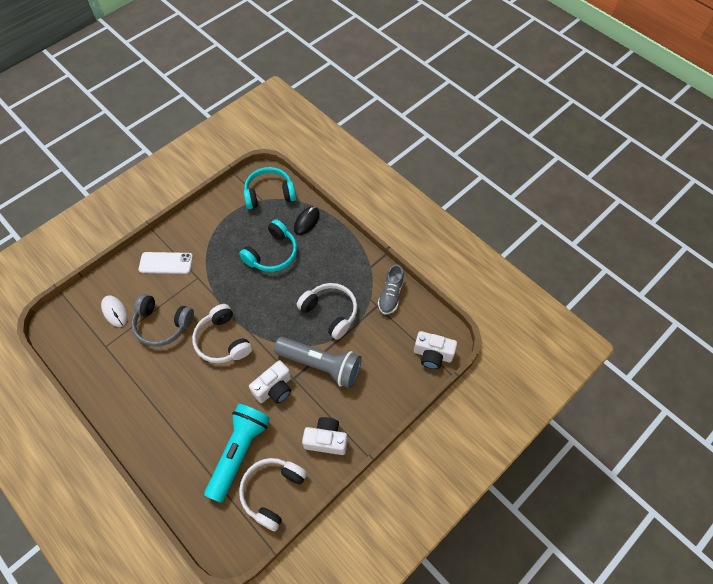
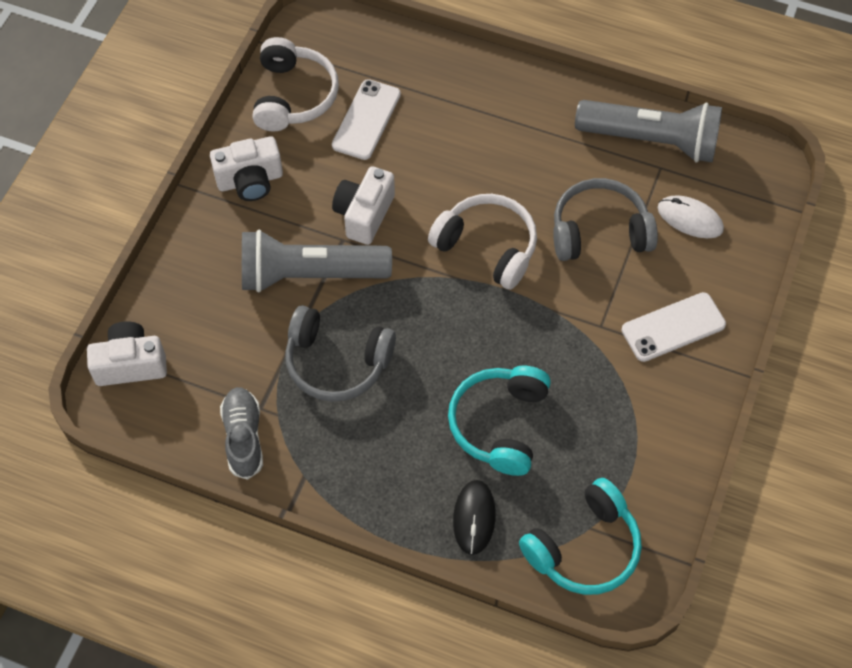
camera: 155 degrees right, 0 degrees up
turquoise flashlight [204,404,270,503] -> white phone [332,79,401,160]
white headphones [297,283,357,340] -> grey headphones [285,305,396,402]
none -> grey flashlight [575,100,722,163]

